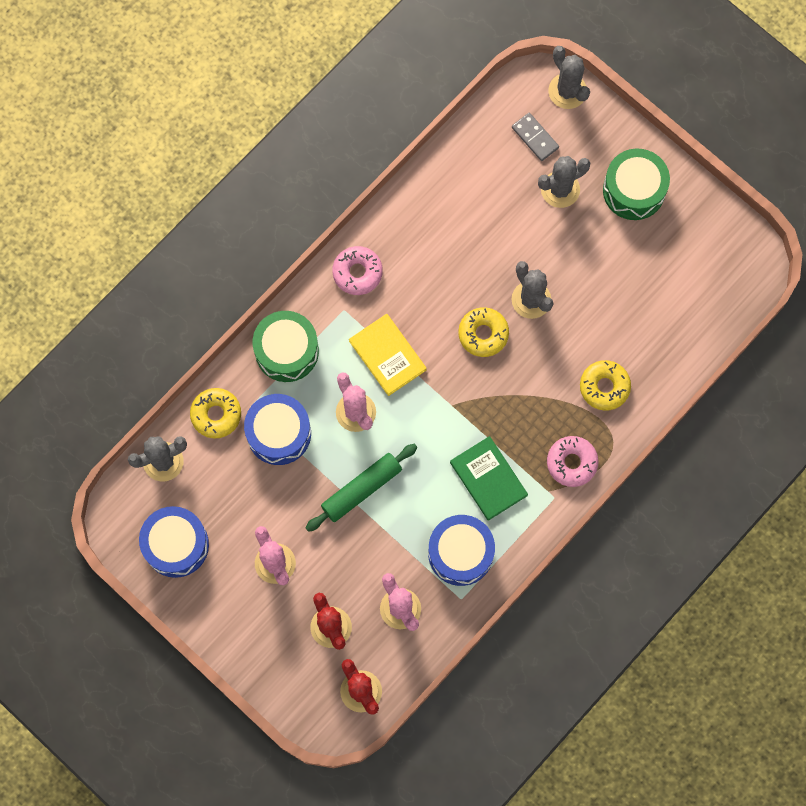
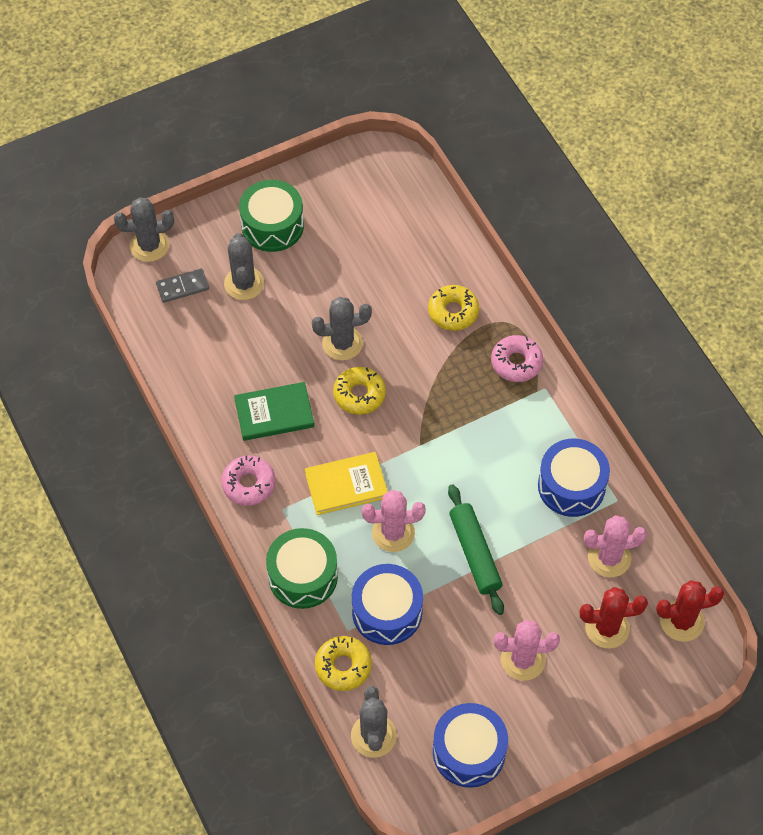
camera: 70 degrees left, 15 degrees down
green book [450,436,528,521] -> green book moved to [234,382,314,441]

